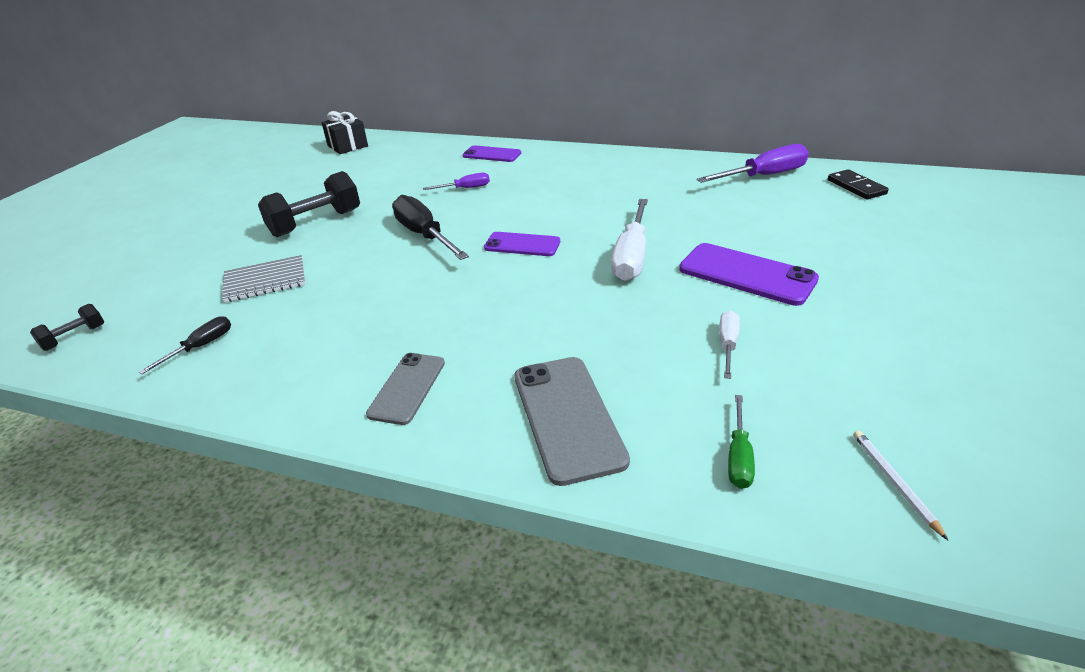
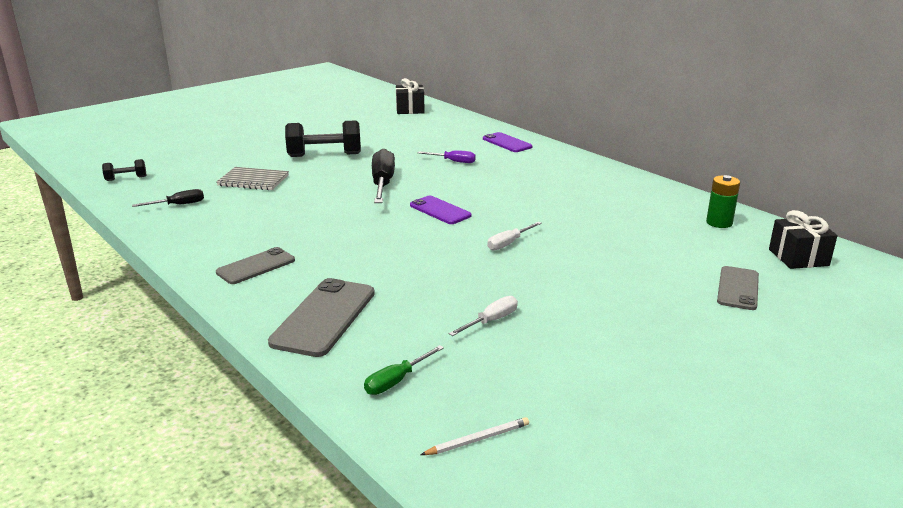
camera: 30 degrees right, 10 degrees down
white screwdriver [611,199,648,281] -> white screwdriver [487,222,542,251], size x0.53
purple phone [679,243,819,306] -> none
purple screwdriver [696,144,809,183] -> green battery [706,175,740,228]
black domino [828,169,889,199] -> black gift [769,210,838,269]
white pencil [853,430,948,540] -> white pencil turned 45 degrees clockwise [421,417,529,455]
none -> grey phone [717,266,759,310]

